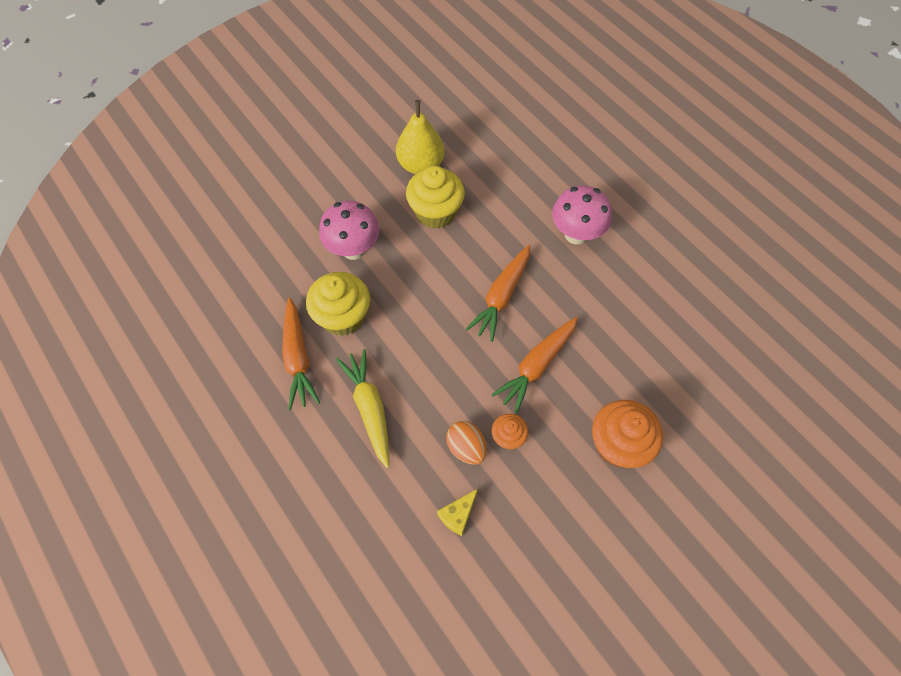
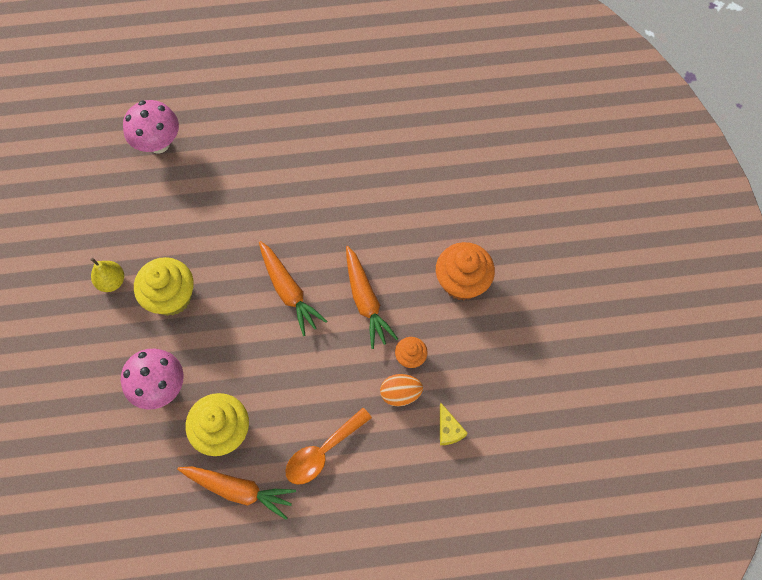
camera: 60 degrees left, 5 degrees up
yellow carrot [336,349,389,468] -> orange spoon [286,408,372,485]
yellow pear [396,100,445,174] -> yellow pear [91,258,124,292], size x0.63
pink mushroom [552,185,612,244] -> pink mushroom moved to [123,100,179,154]

